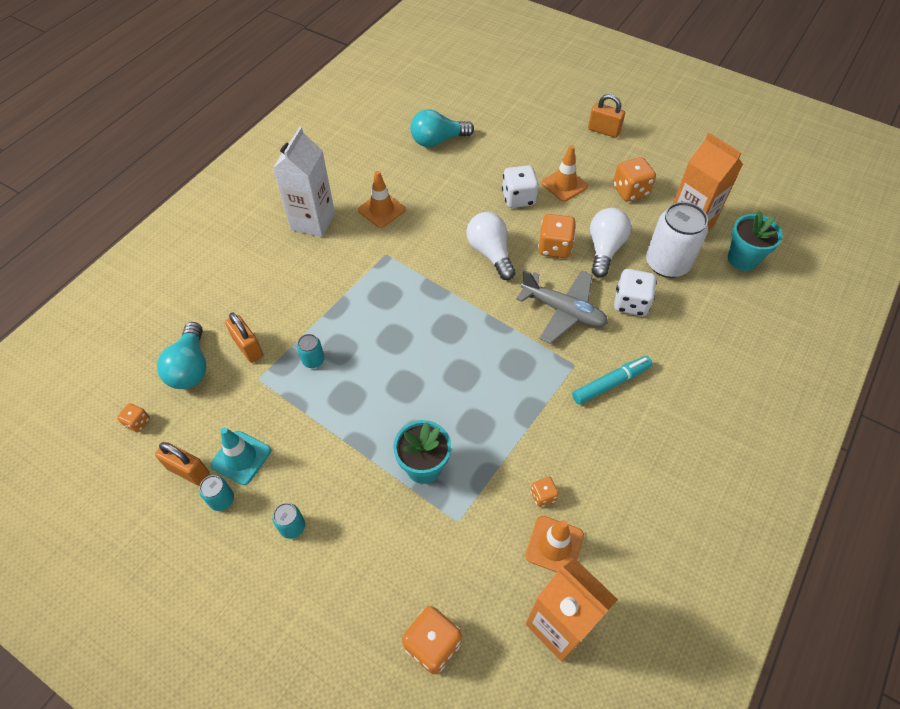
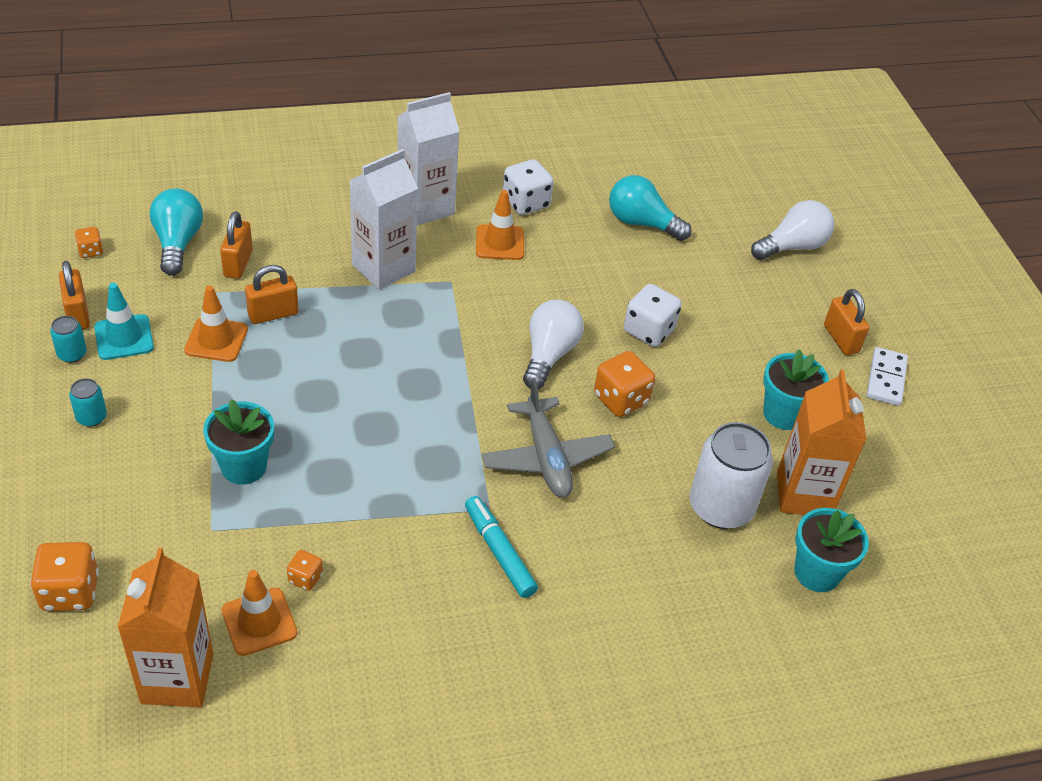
camera: 40 degrees right, 10 degrees down
turquoise light bulb [157,322,206,389] -> turquoise light bulb turned 135 degrees clockwise [149,188,203,275]
turquoise can [297,334,325,368] -> orange padlock [245,265,299,324]
orange traffic cone [542,145,588,202] -> orange traffic cone moved to [184,285,248,362]
turquoise marker [572,356,652,405] -> turquoise marker turned 135 degrees counterclockwise [465,496,538,598]
white light bulb [590,208,631,278] -> white light bulb moved to [751,200,834,260]
orange dice [613,157,656,201] -> turquoise flower pot [763,349,829,430]
white dice [614,269,657,316] -> white dice moved to [503,159,553,215]
none -> white carton [349,149,418,290]
none -> white domino [867,347,908,406]

